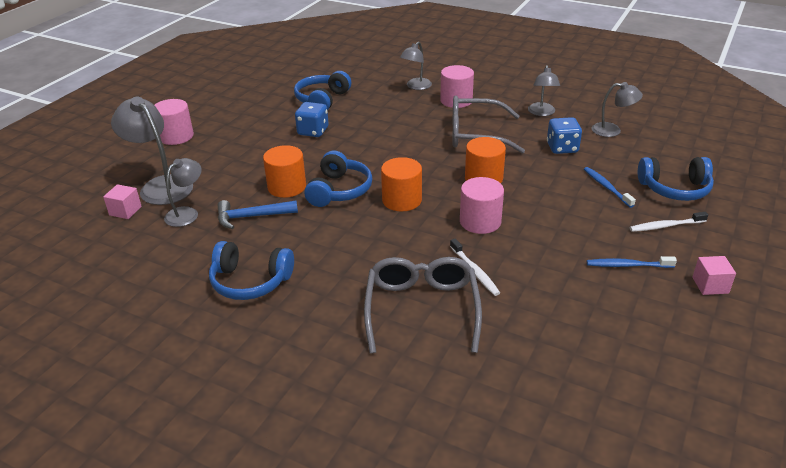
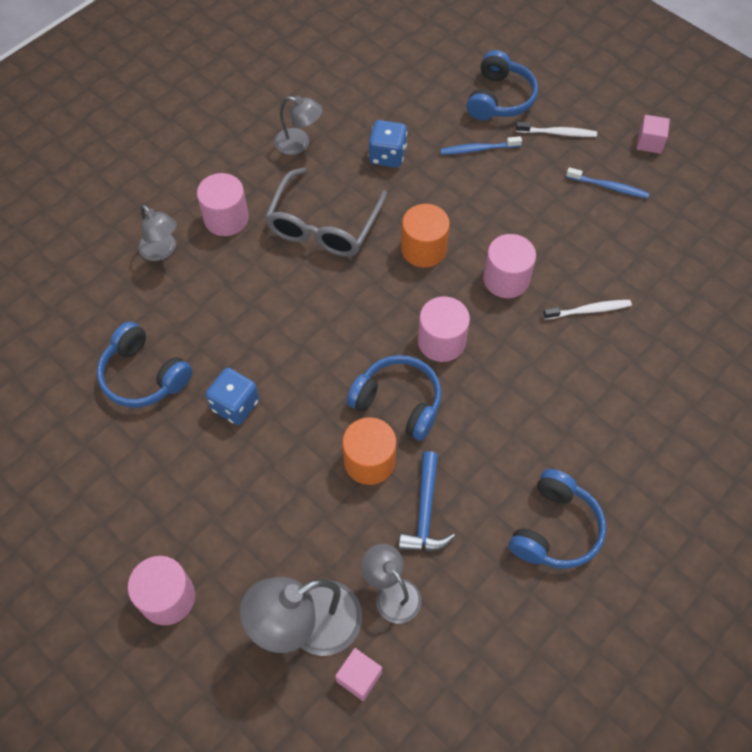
camera: 75 degrees left, 25 degrees up
grey glasses [364,257,482,353] -> none
orange cylinder [381,157,422,211] -> pink cylinder [418,296,470,362]
blue toothbrush [587,256,677,268] -> blue toothbrush turned 90 degrees counterclockwise [566,167,649,199]
grey lamp [592,82,643,137] -> none
white toothbrush [630,212,708,232] -> white toothbrush turned 90 degrees counterclockwise [516,122,597,137]

